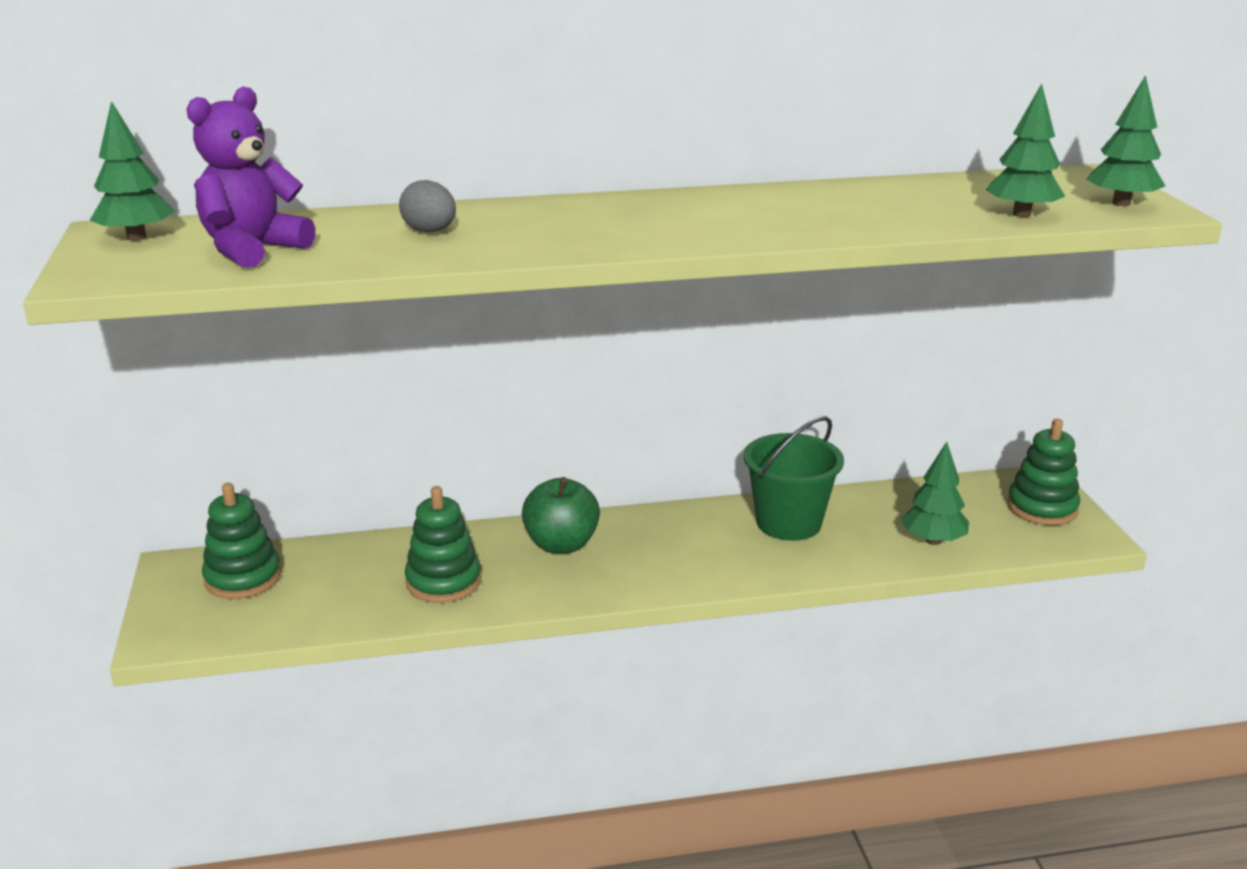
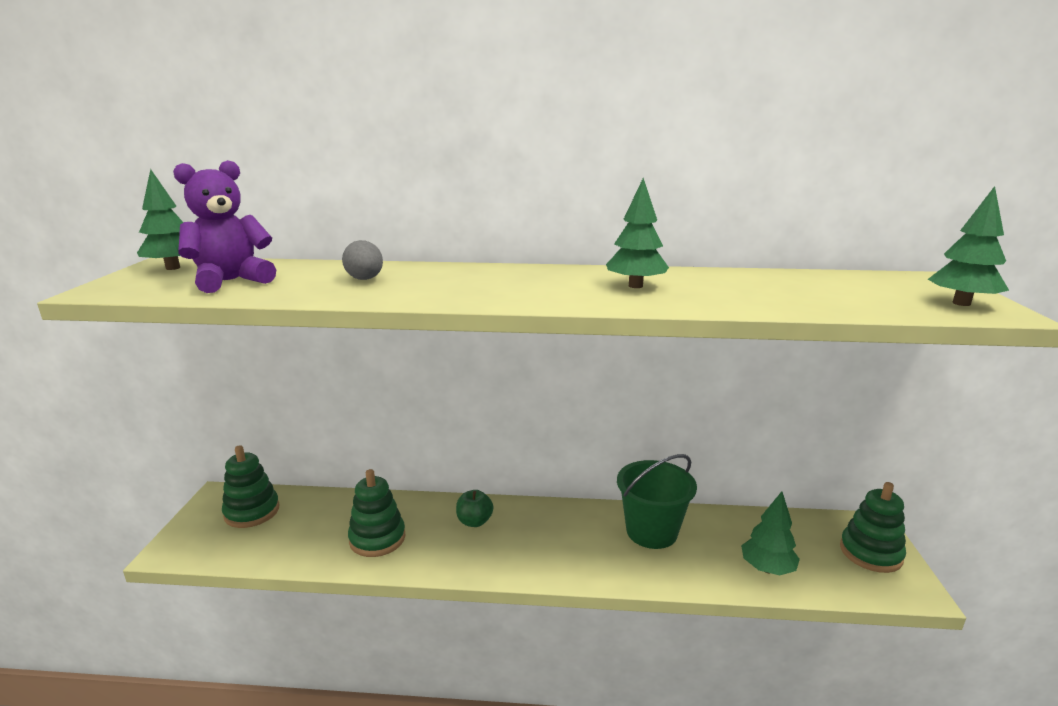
camera: 15 degrees right, 5 degrees down
green apple [522,477,600,554] -> green apple [456,490,493,527], size x0.65
green tree [986,84,1065,217] -> green tree moved to [606,178,669,288]

